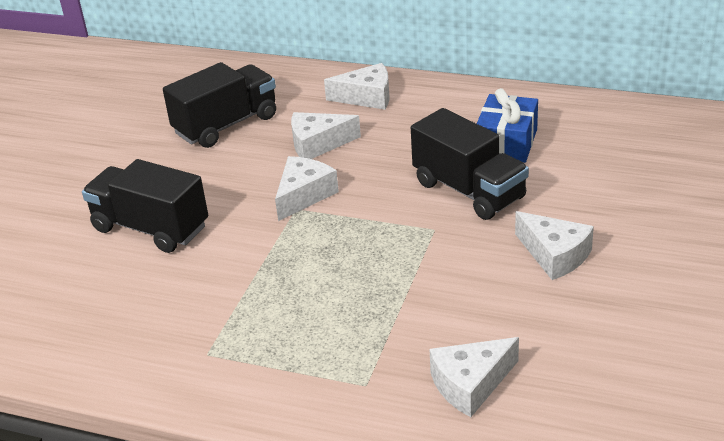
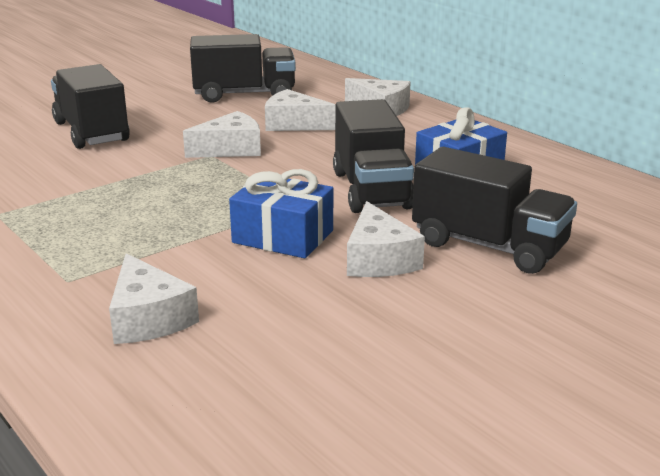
camera: 30 degrees right, 10 degrees down
white cheese [430,337,519,417] -> white cheese turned 120 degrees counterclockwise [109,253,199,344]
none -> blue gift [229,169,333,258]
none -> black truck [412,147,577,274]

